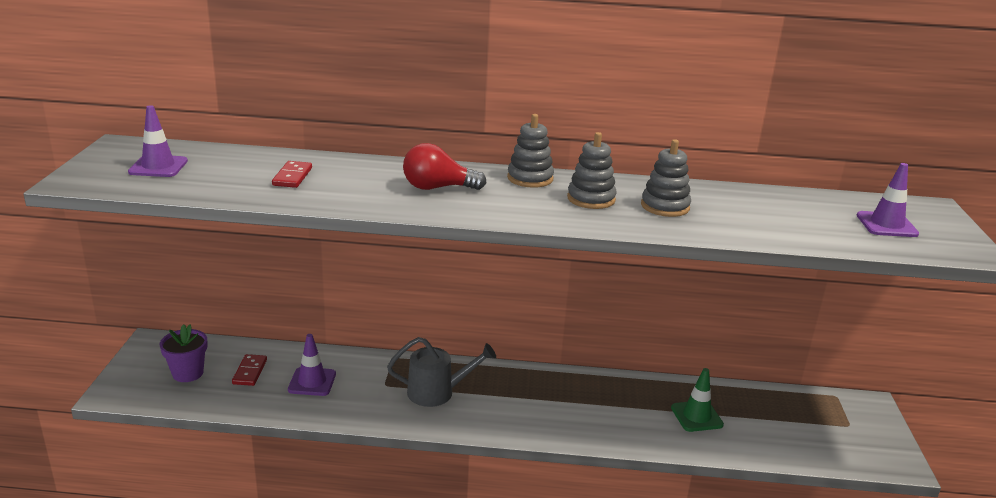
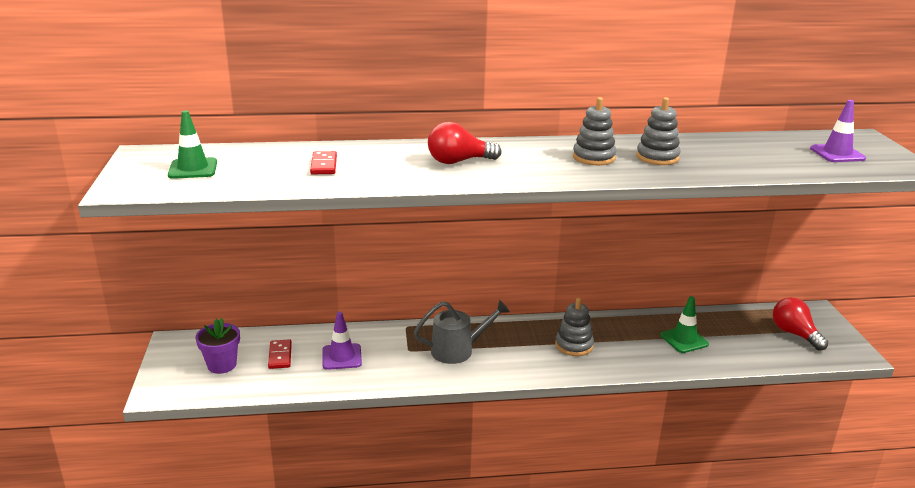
camera: 10 degrees left, 0 degrees up
purple traffic cone [128,105,188,177] -> green traffic cone [168,110,217,179]
grey stacking toy [507,114,554,188] -> grey stacking toy moved to [555,298,594,356]
none -> red light bulb [773,297,828,351]

